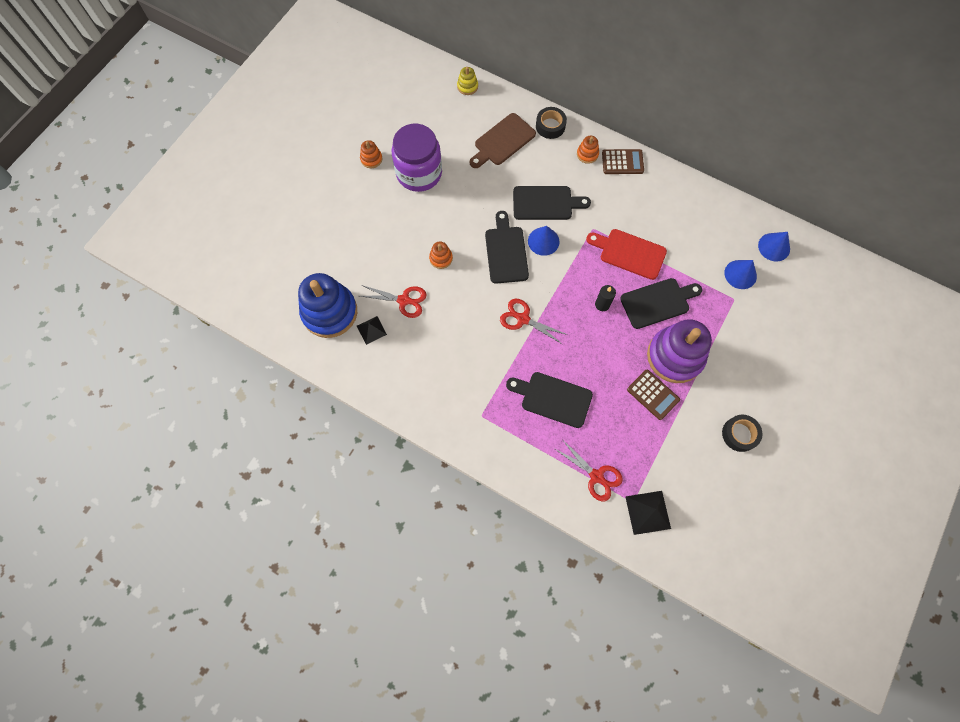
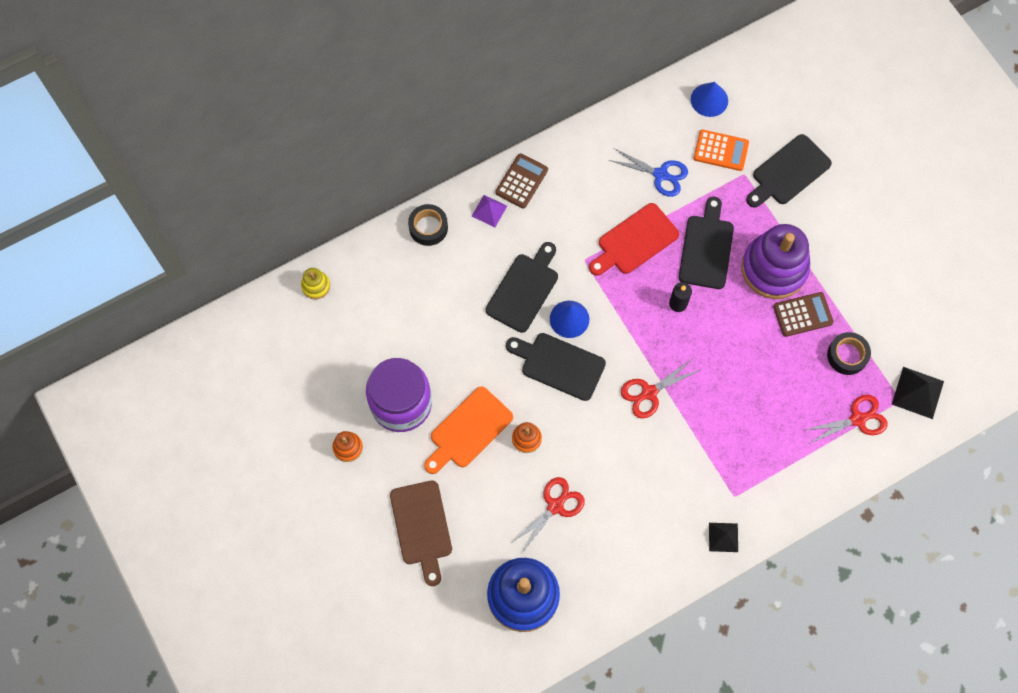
camera: 60 degrees left, 0 degrees up
black pyramid [357,316,387,345] -> black pyramid moved to [709,523,738,552]
brown cutting board [470,113,536,168] -> brown cutting board moved to [390,481,452,586]
black cutting board [506,372,593,428] -> black cutting board moved to [746,134,832,208]
orange stacking toy [577,136,599,164] -> purple pyramid [472,195,507,227]
black tape [722,415,763,452] -> black tape moved to [827,332,871,375]
blue cone [724,260,757,289] -> orange calculator [694,130,749,171]
none -> orange cutting board [424,386,513,474]
none -> blue scissors [609,148,688,197]

